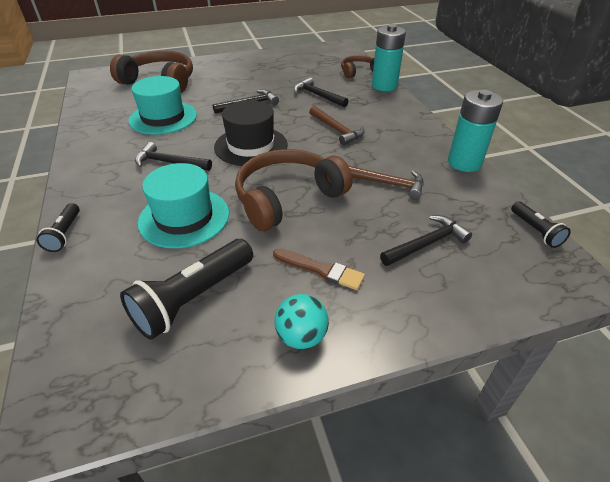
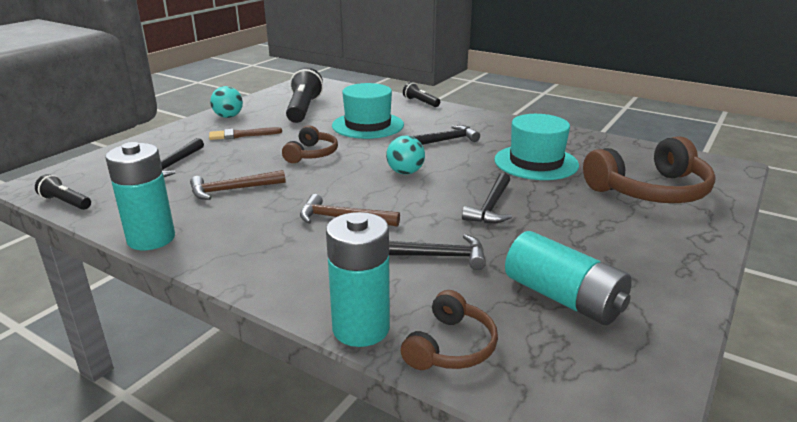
camera: 140 degrees right, 15 degrees down
black hat [214,100,287,166] -> turquoise ball [386,136,425,175]
brown headphones [235,149,353,231] -> brown headphones [282,125,338,163], size x0.56
none -> turquoise battery [505,231,632,325]

